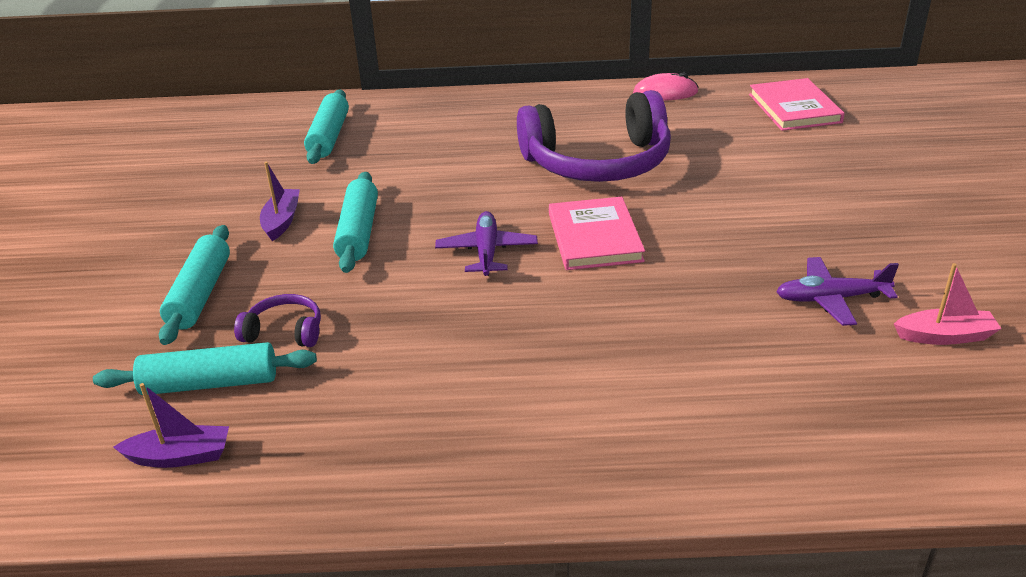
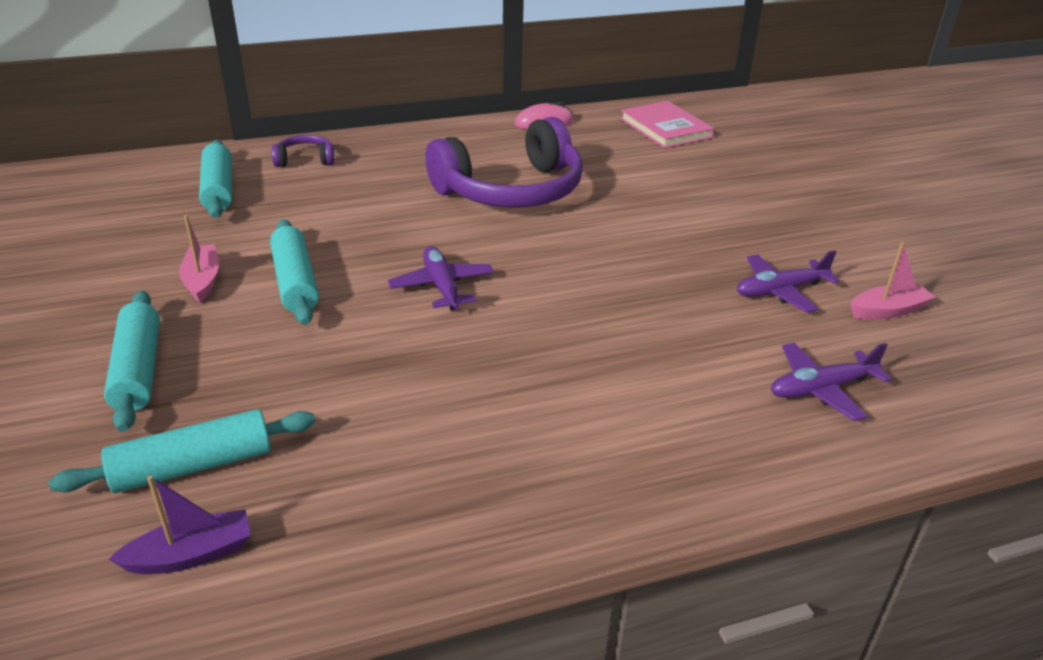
camera: 20 degrees left, 0 degrees up
purple headphones [234,294,321,347] -> purple headphones moved to [272,135,334,167]
purple boat [260,162,300,241] -> pink boat [179,215,219,303]
pink book [549,197,645,270] -> none
none -> purple plane [771,343,892,421]

